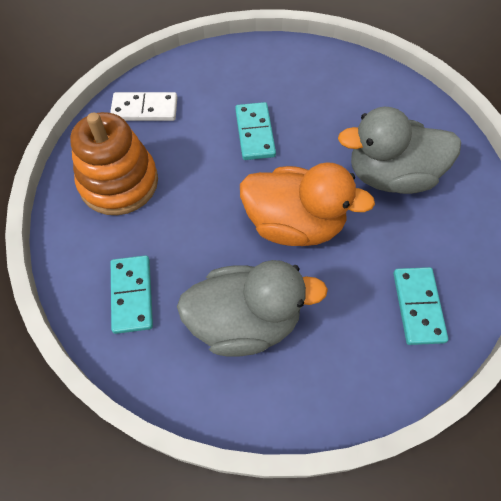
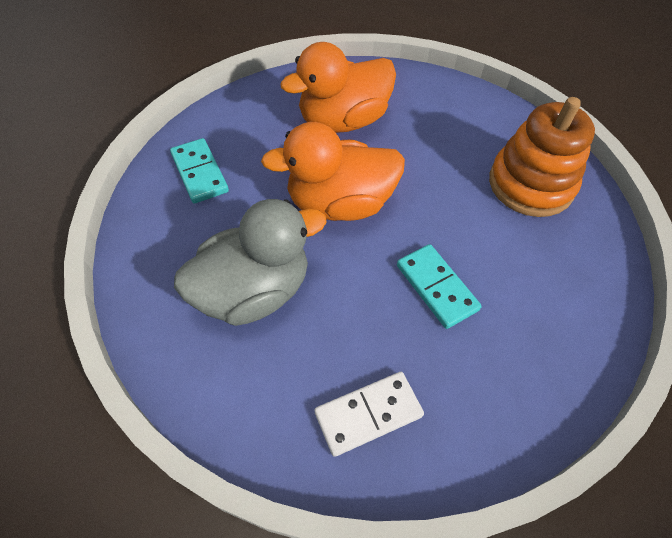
camera: 155 degrees right, 5 degrees down
white domino [110,92,177,121] -> white domino moved to [315,372,424,457]
turquoise domino [111,255,153,334] -> none
grey duck [177,260,328,357] -> orange duck [280,42,396,133]

